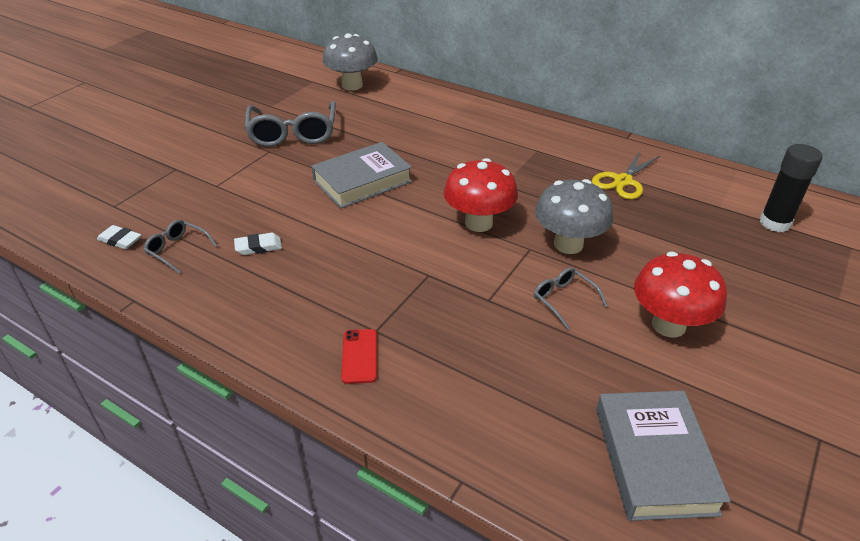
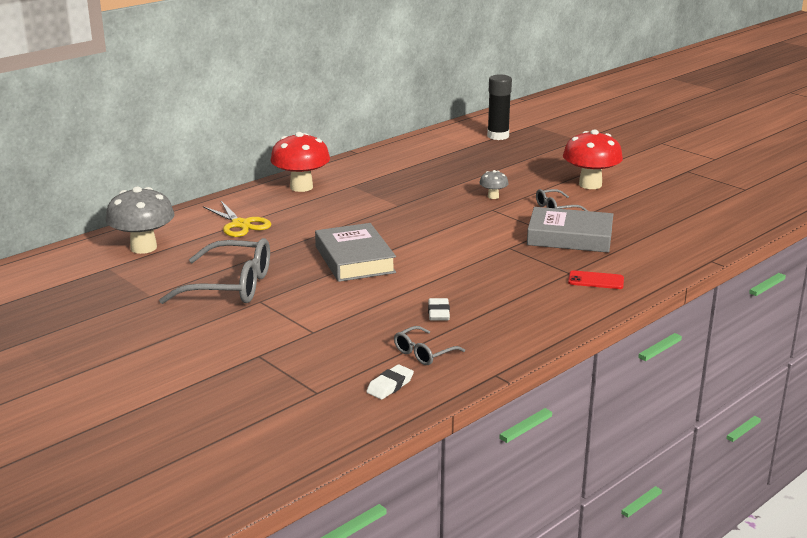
camera: 75 degrees left, 15 degrees down
red mushroom [444,158,518,232] -> red mushroom moved to [270,132,330,192]
grey mushroom [535,179,613,254] -> grey mushroom [479,170,508,199], size x0.48
yellow scissors [592,151,660,200] -> yellow scissors moved to [203,201,271,237]
grey book [596,391,731,521] -> grey book moved to [527,207,613,253]

